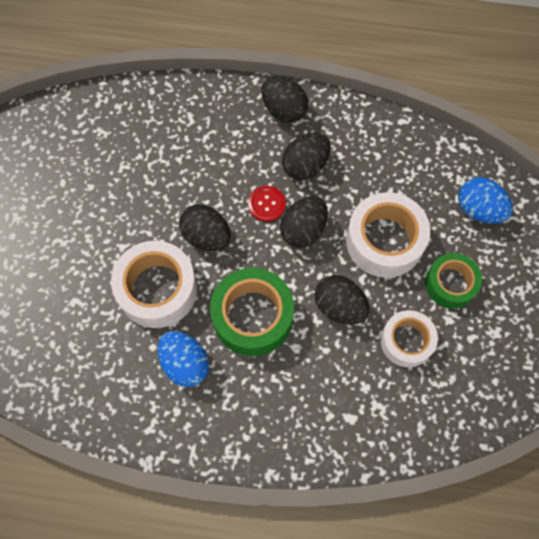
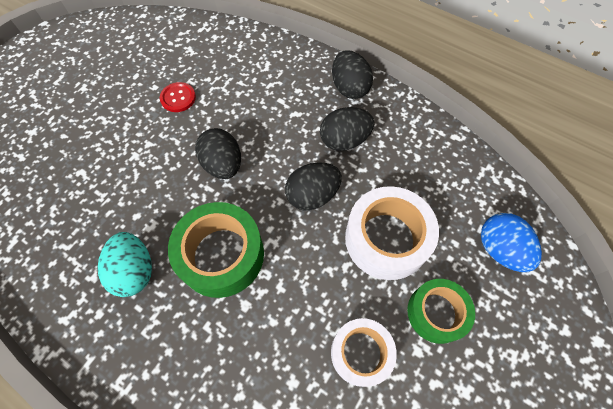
camera: 25 degrees right, 5 degrees down
white tape [111,241,197,328] -> none
blue egg [158,331,210,387] -> turquoise egg [98,232,152,297]
red button [248,186,286,222] -> red button moved to [160,82,196,112]
black egg [315,275,369,325] -> none

